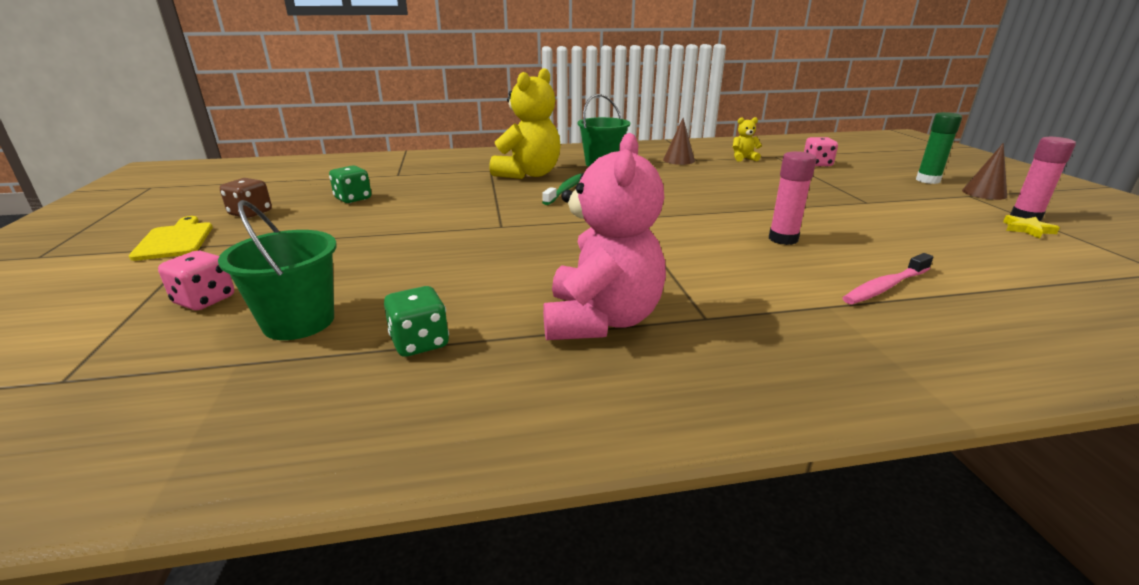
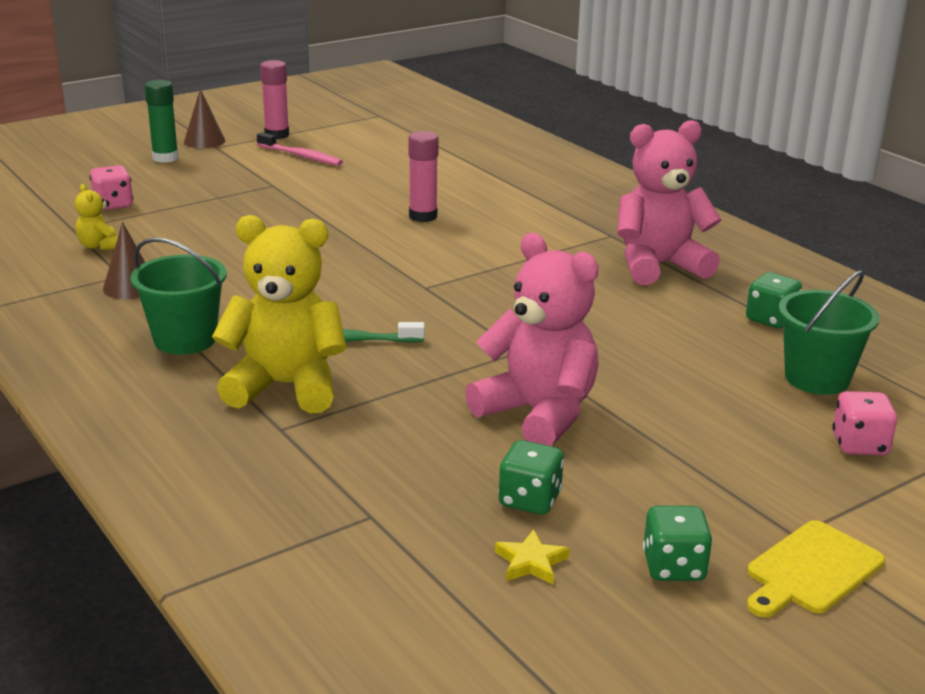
camera: 115 degrees left, 0 degrees up
brown dice [220,178,272,218] -> green dice [643,506,713,581]
pink toothbrush [843,253,933,304] -> pink toothbrush moved to [257,132,343,166]
yellow star [1003,215,1060,238] -> yellow star moved to [495,529,570,584]
none -> pink teddy bear [465,233,599,446]

